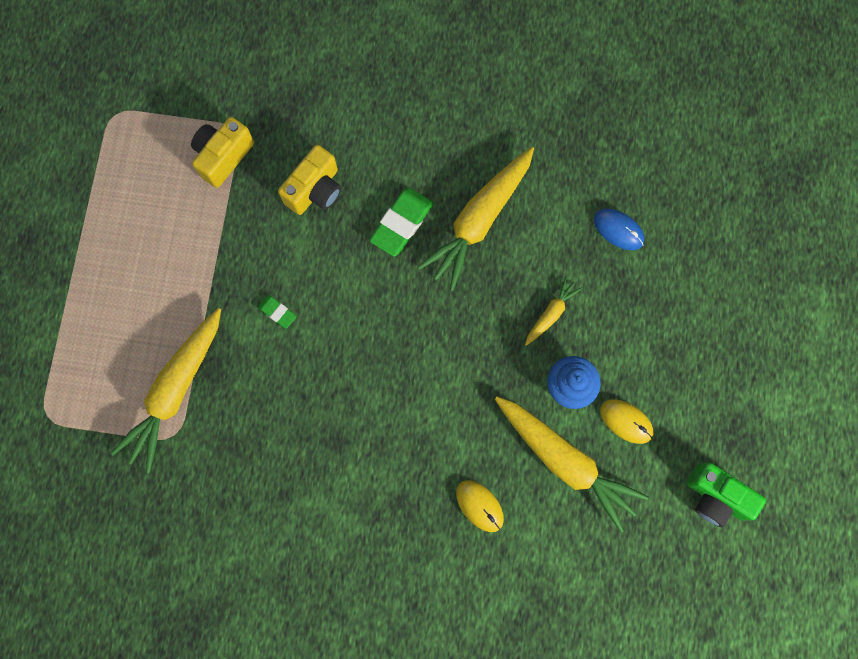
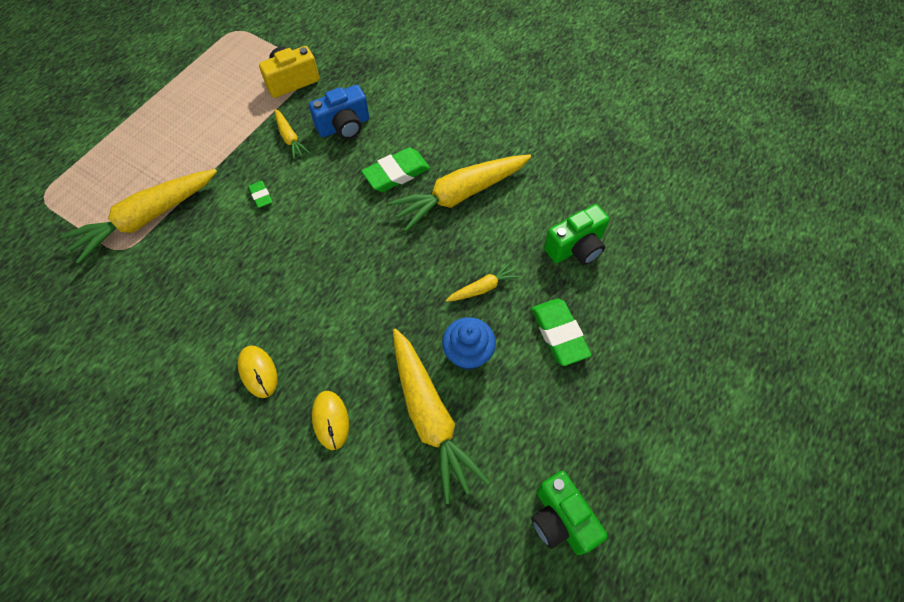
camera: 25 degrees right, 15 degrees down
yellow camera [278,145,341,215] -> blue camera [309,85,369,139]
blue mouse [594,209,644,250] -> green camera [544,204,609,265]
yellow mouse [600,399,653,444] -> yellow mouse moved to [238,345,277,398]
none -> yellow carrot [275,109,310,160]
none -> green eraser [531,299,592,366]

